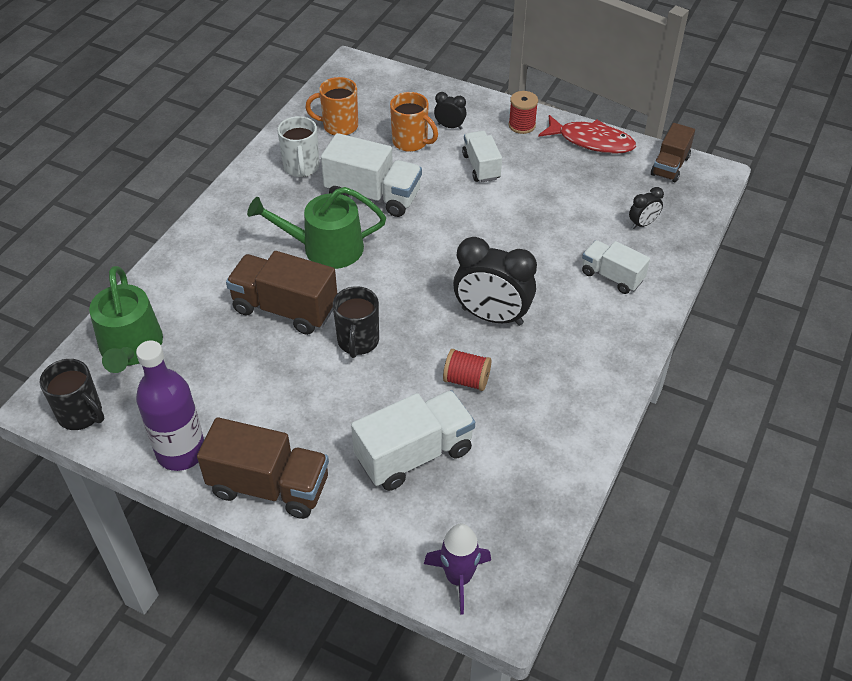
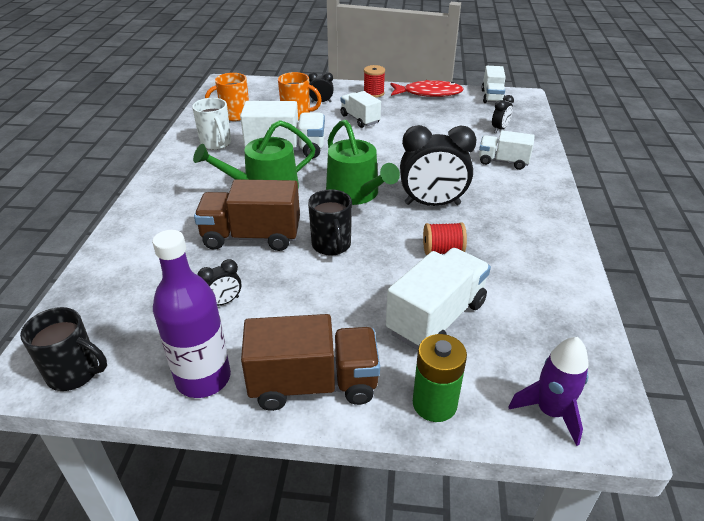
camera: 20 degrees left, 10 degrees down
green watering can [89,266,163,373] -> green watering can moved to [326,120,400,205]
brown truck [651,123,695,182] -> white truck [481,66,506,103]
none -> black clock [197,259,241,306]
none -> green battery [413,334,467,422]

